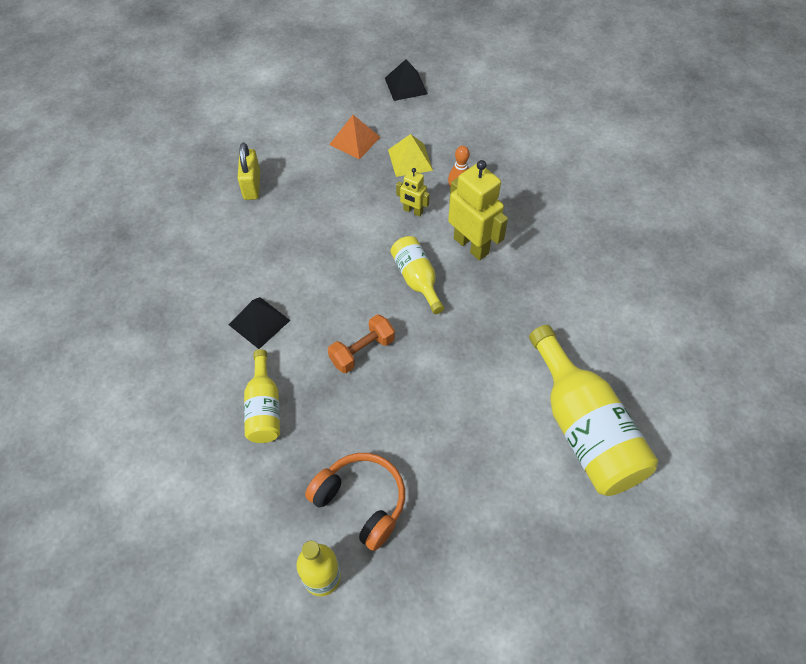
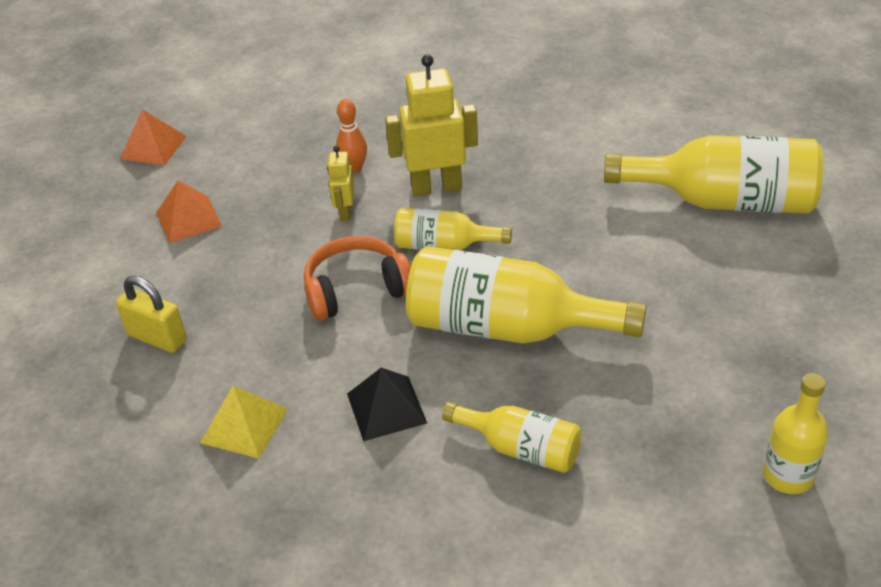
camera: 55 degrees left, 15 degrees down
orange headphones [305,453,405,551] -> orange headphones moved to [304,236,411,321]
orange dumbbell [328,315,395,373] -> yellow bottle [406,246,647,344]
black pyramid [385,59,428,101] -> orange pyramid [120,109,187,165]
yellow pyramid [388,134,433,177] -> yellow pyramid moved to [200,386,288,459]
yellow robot [396,168,430,217] -> yellow robot turned 120 degrees clockwise [327,146,354,221]

